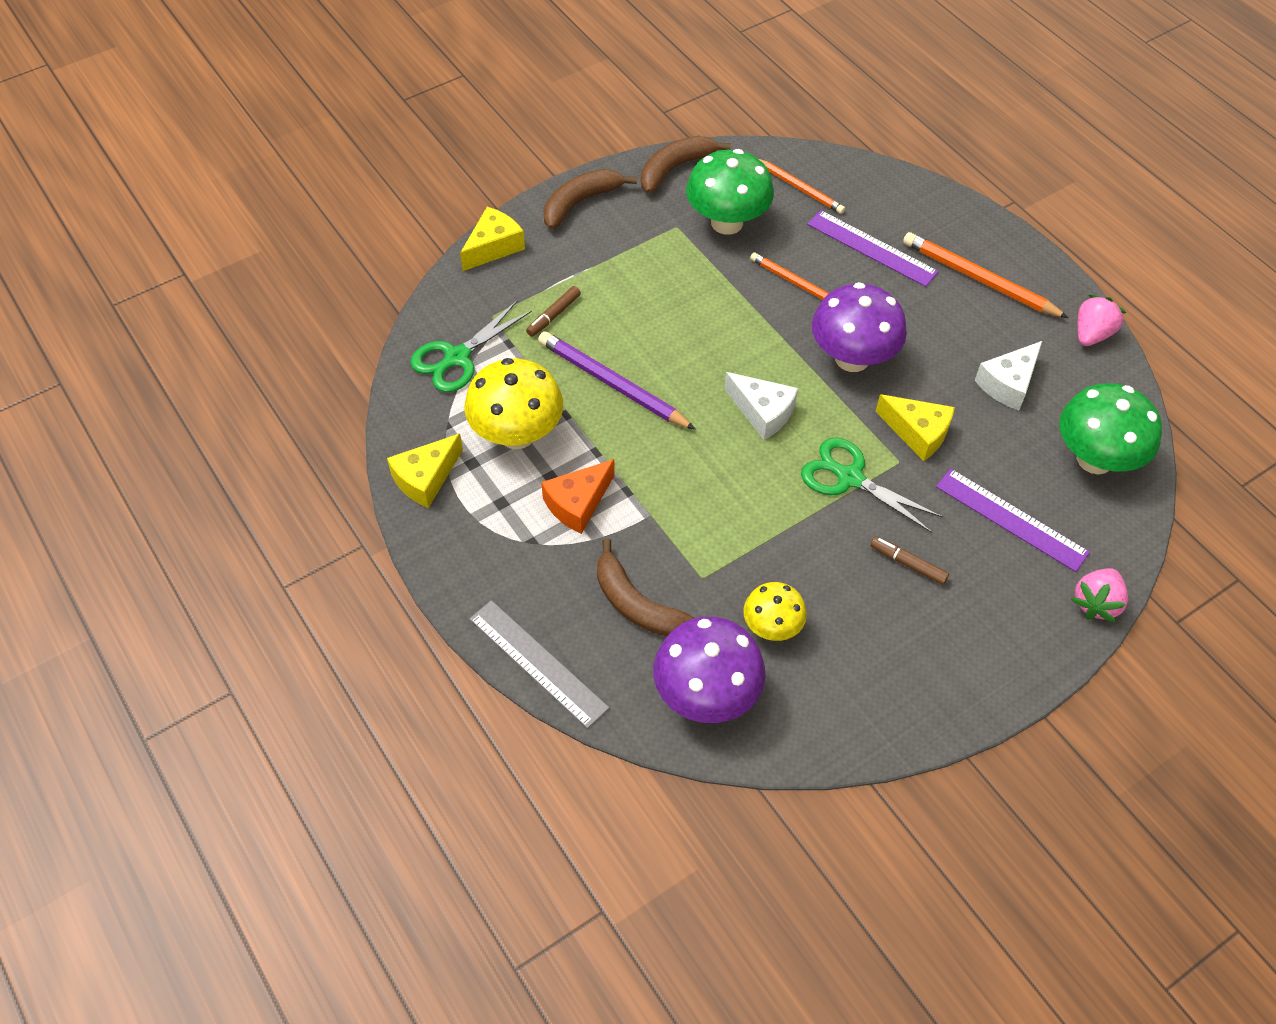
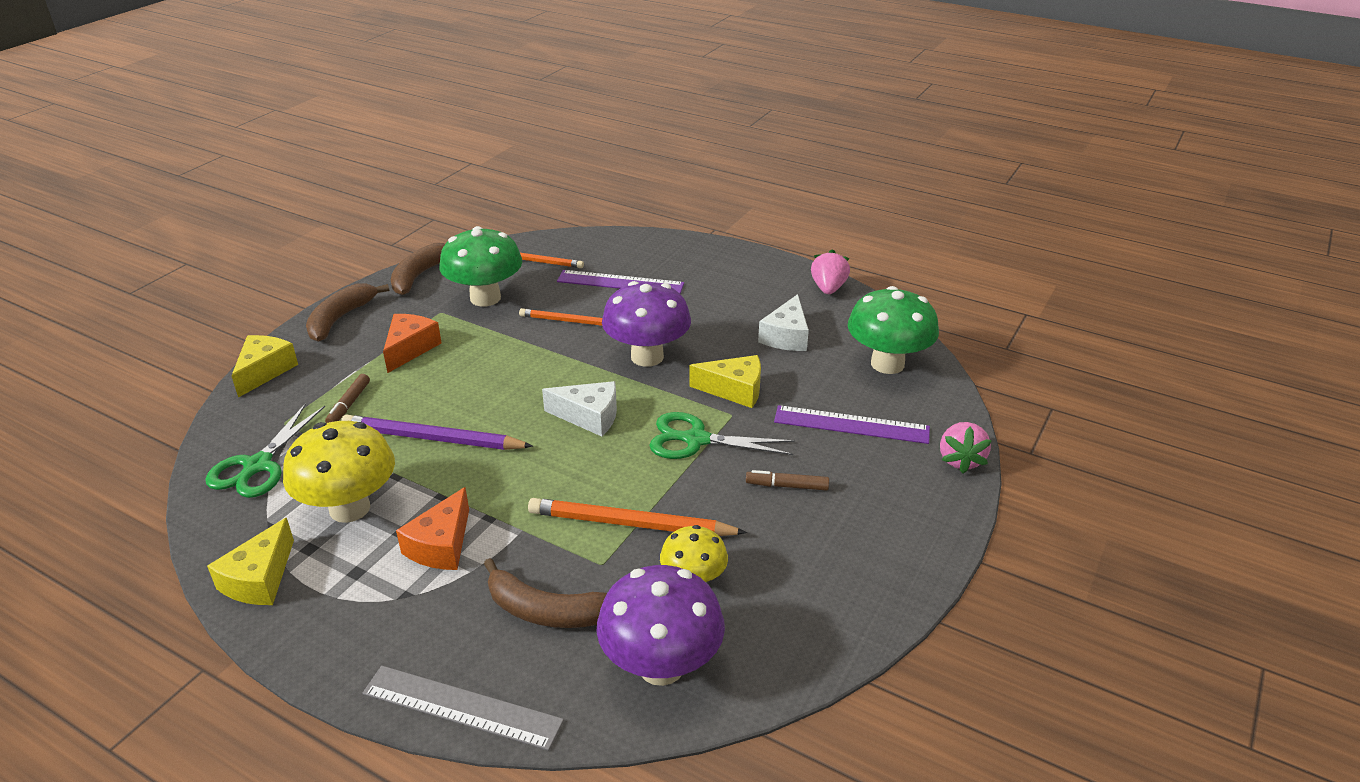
camera: 25 degrees left, 20 degrees down
orange pencil [903,232,1069,318] -> orange pencil moved to [528,498,747,536]
none -> orange cheese [383,314,441,373]

